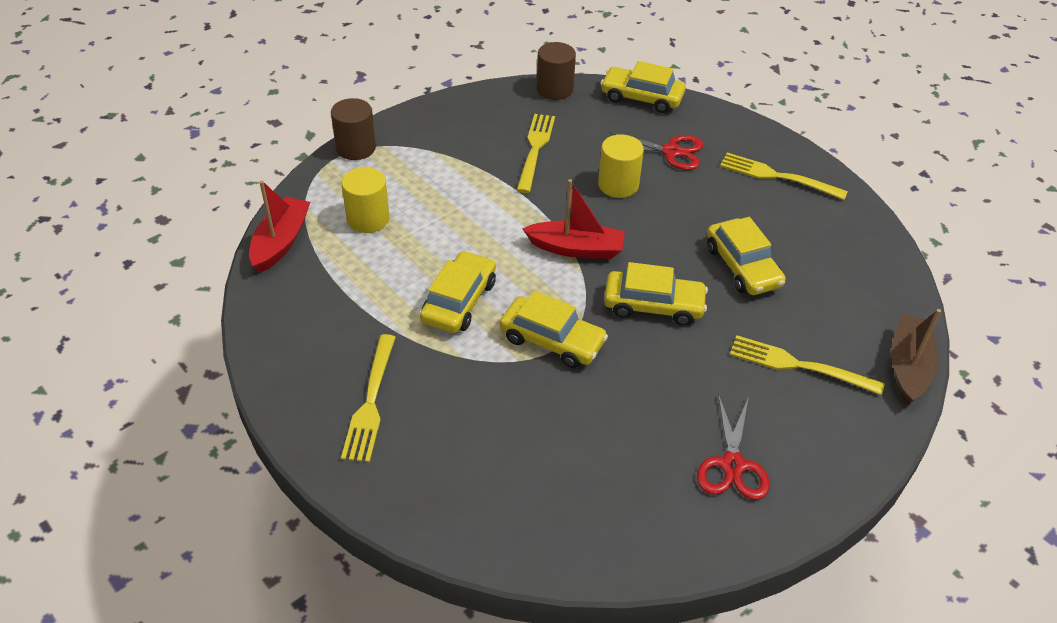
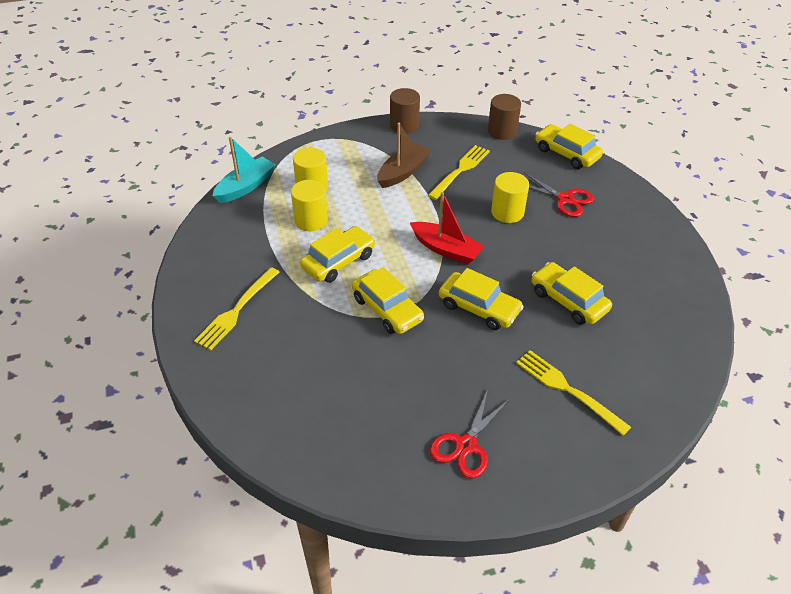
camera: 25 degrees right, 0 degrees up
red boat [249,181,310,273] -> turquoise boat [213,137,276,203]
brown cylinder [331,98,376,160] -> brown cylinder moved to [390,88,420,134]
yellow car [707,217,786,295] -> yellow car turned 135 degrees clockwise [532,262,612,325]
yellow fork [720,153,848,200] -> none
brown boat [891,309,941,405] -> brown boat moved to [377,123,432,188]
none -> yellow cylinder [291,180,328,231]

